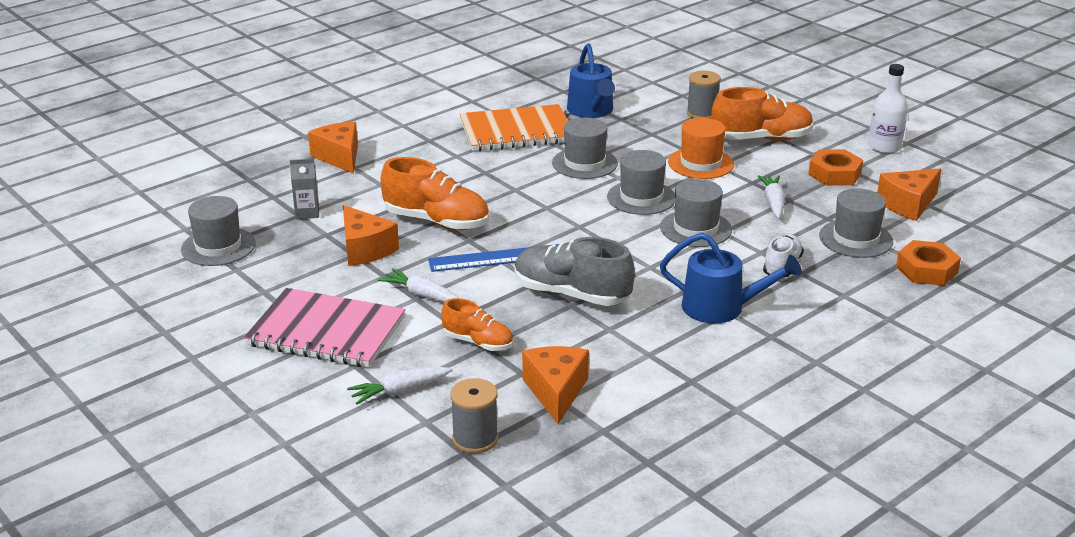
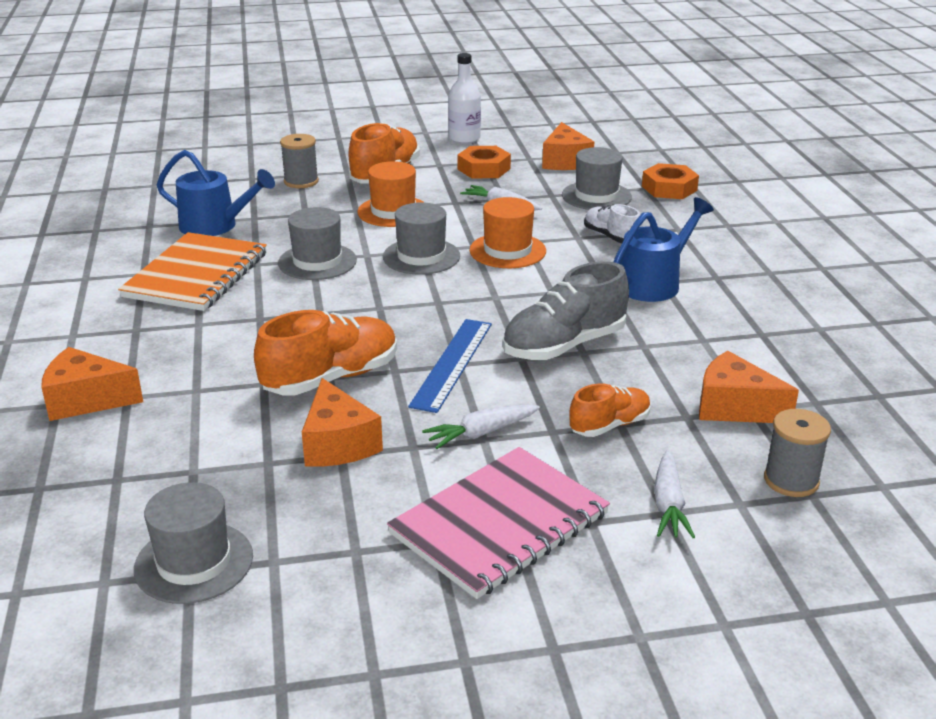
camera: 60 degrees left, 0 degrees up
grey carton [290,158,319,219] -> none
orange cheese [343,205,399,266] -> orange cheese turned 75 degrees clockwise [302,378,383,467]
grey hat [660,179,732,247] -> orange hat [469,197,546,268]

